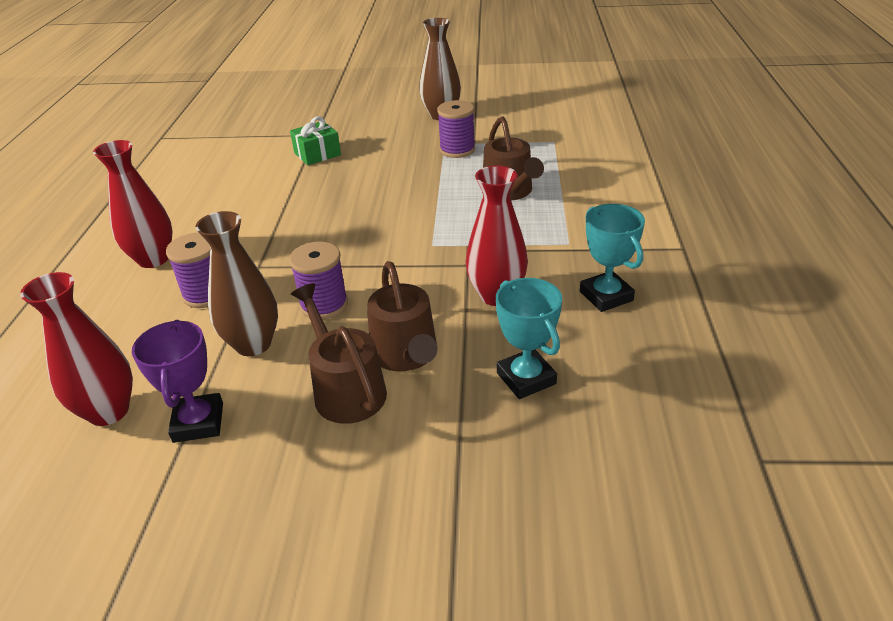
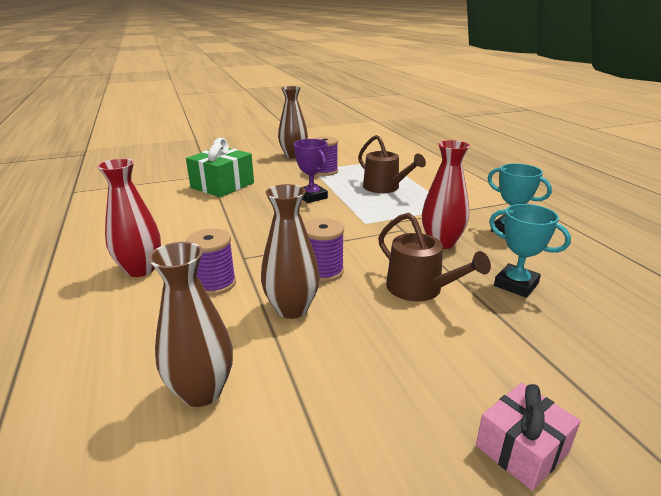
camera: 25 degrees left, 10 degrees down
red vase [20,272,133,426] -> brown vase [148,242,233,407]
purple trophy [132,320,223,443] -> purple trophy moved to [294,139,328,203]
green gift [290,116,341,165] -> green gift [186,138,254,197], size x1.61
brown watering can [291,283,387,424] -> none
none -> pink gift [476,383,581,491]

